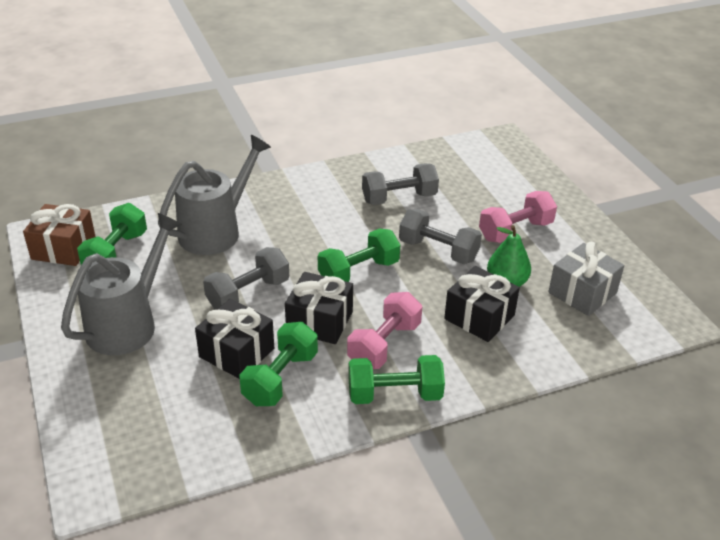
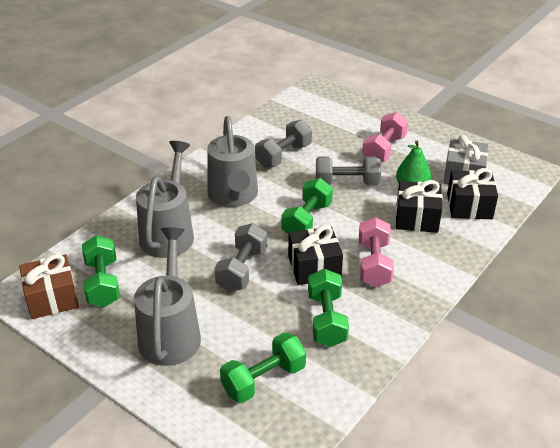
camera: 30 degrees left, 0 degrees up
black gift [195,299,274,379] -> black gift moved to [447,168,498,219]
green dumbbell [348,355,445,404] -> green dumbbell moved to [220,332,306,403]
none -> grey watering can [207,116,258,207]

